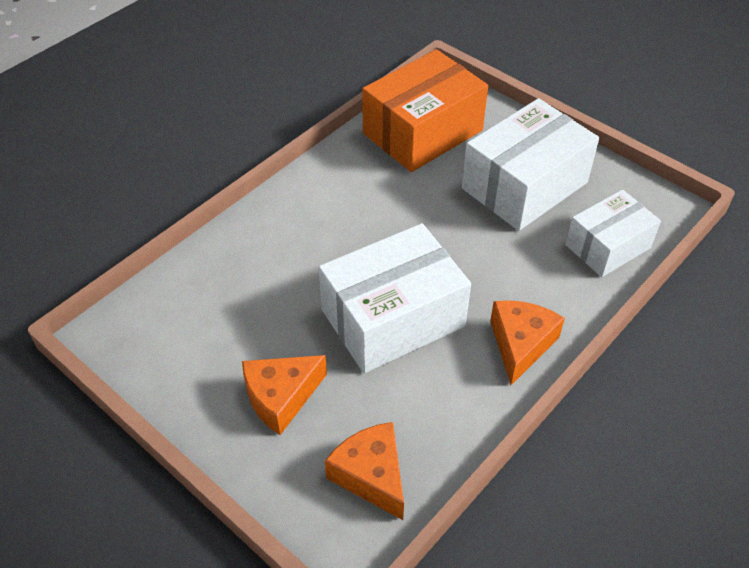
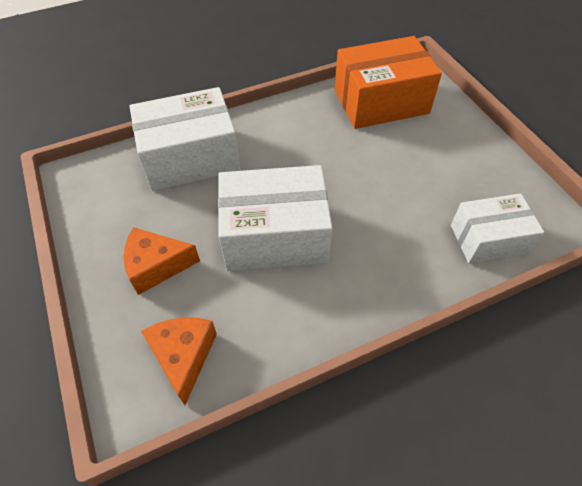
camera: 25 degrees right, 5 degrees up
white box [462,98,599,231] -> white box moved to [130,87,241,191]
orange cheese [490,300,565,385] -> none

